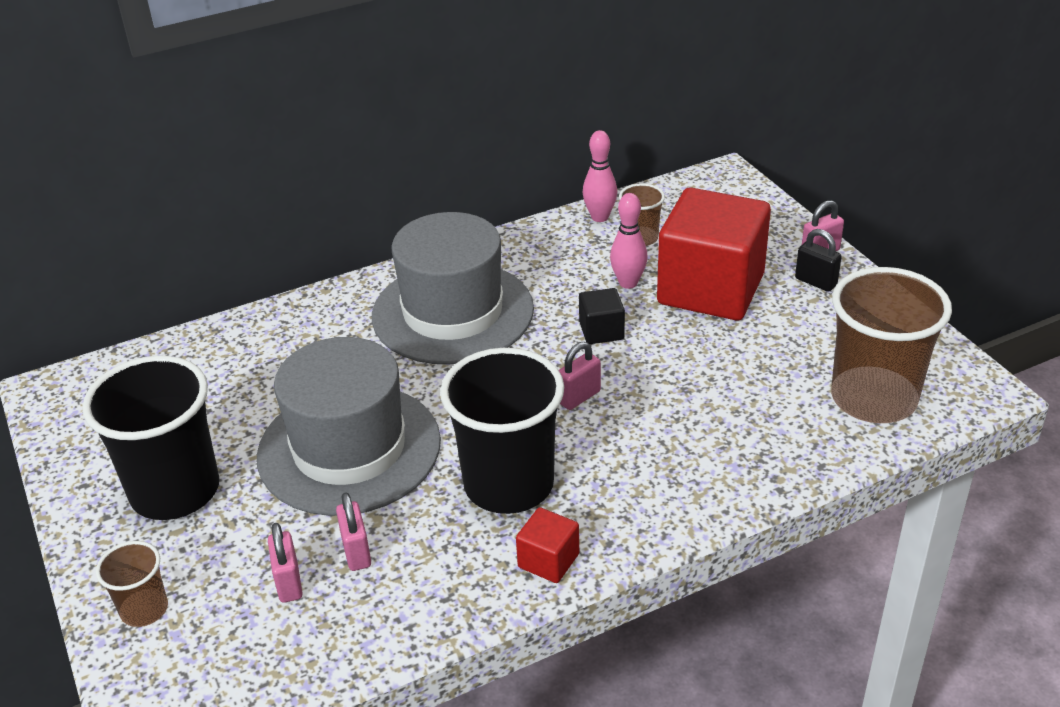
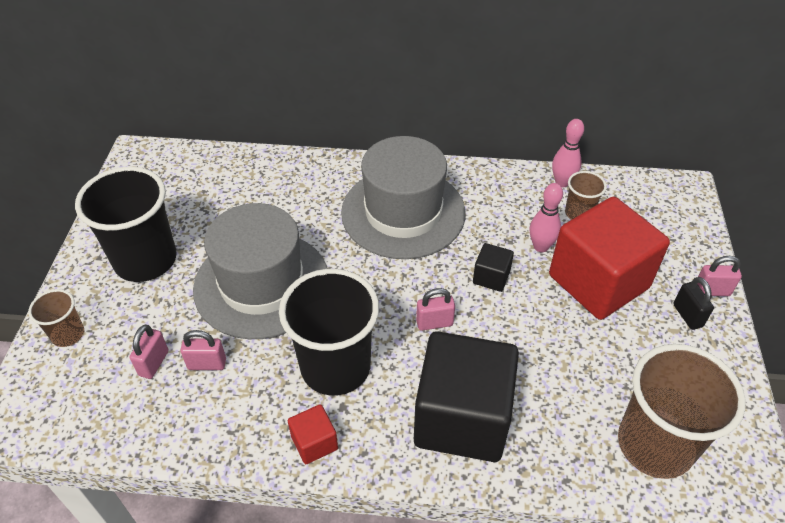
camera: 30 degrees right, 10 degrees up
pink padlock [336,492,371,571] -> pink padlock turned 75 degrees clockwise [180,330,226,370]
none -> black cube [414,331,519,462]

